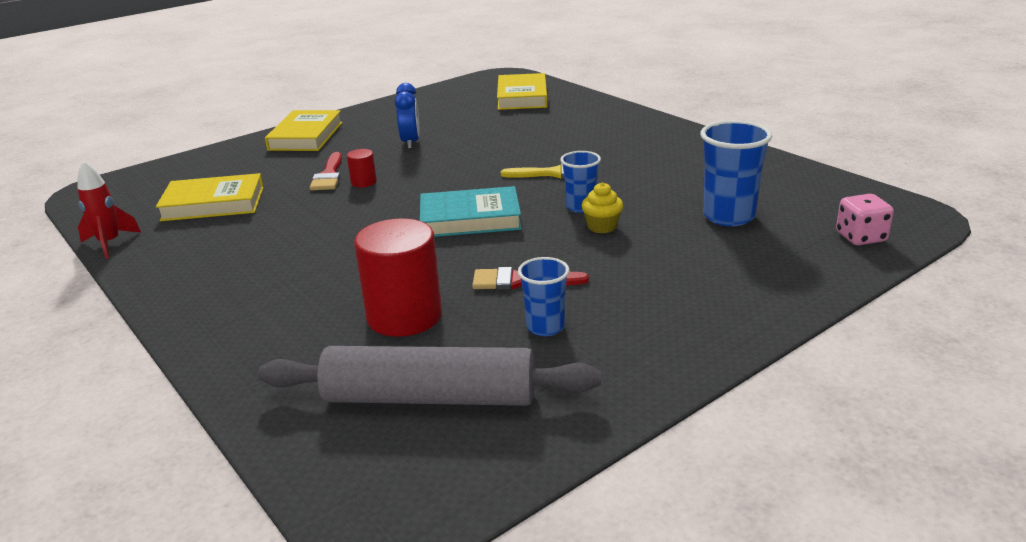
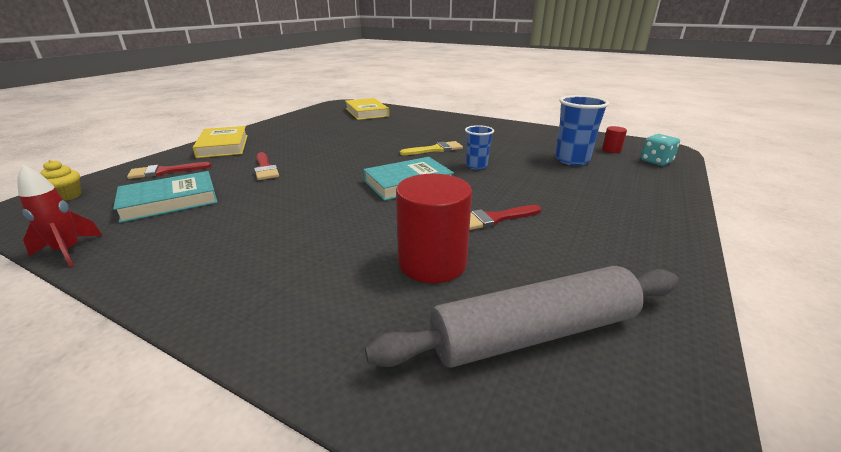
camera: 25 degrees left, 0 degrees up
yellow book [156,173,264,221] -> turquoise book [113,171,218,223]
red cylinder [347,149,377,187] -> red cylinder moved to [602,126,627,153]
blue clock [395,83,420,149] -> none
blue cup [518,257,569,336] -> none
yellow cupcake [581,182,623,233] -> yellow cupcake moved to [40,160,81,201]
pink dice [836,194,894,245] -> turquoise dice [641,134,680,166]
none -> red brush [127,162,212,179]

